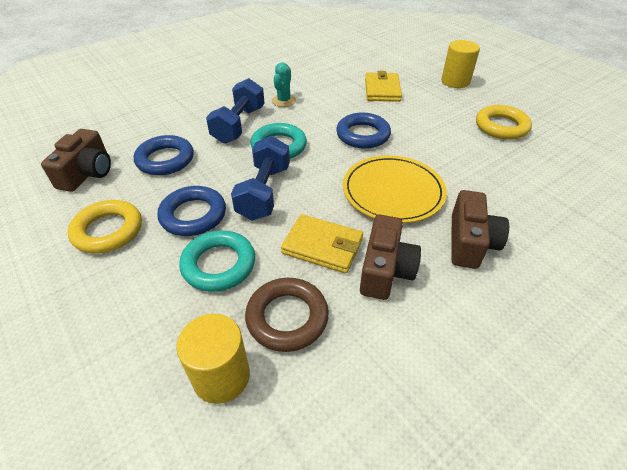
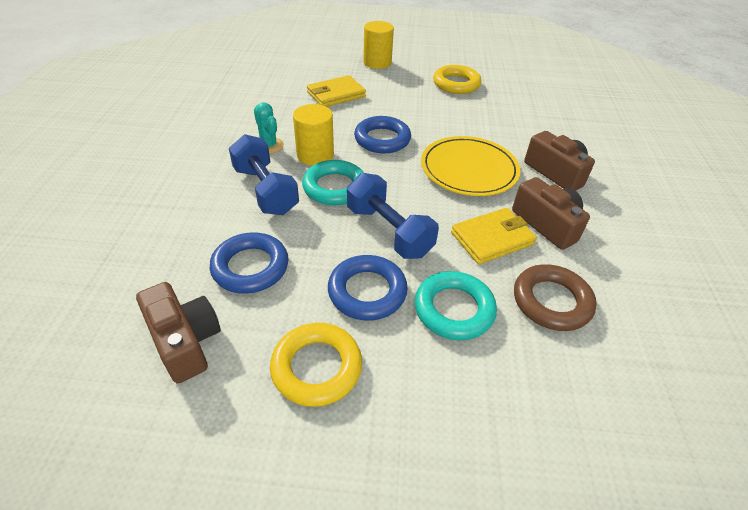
camera: 50 degrees left, 0 degrees up
yellow cylinder [176,314,250,404] -> yellow cylinder moved to [293,104,334,166]
yellow wallet [365,71,402,102] -> yellow wallet turned 75 degrees counterclockwise [307,75,366,107]

